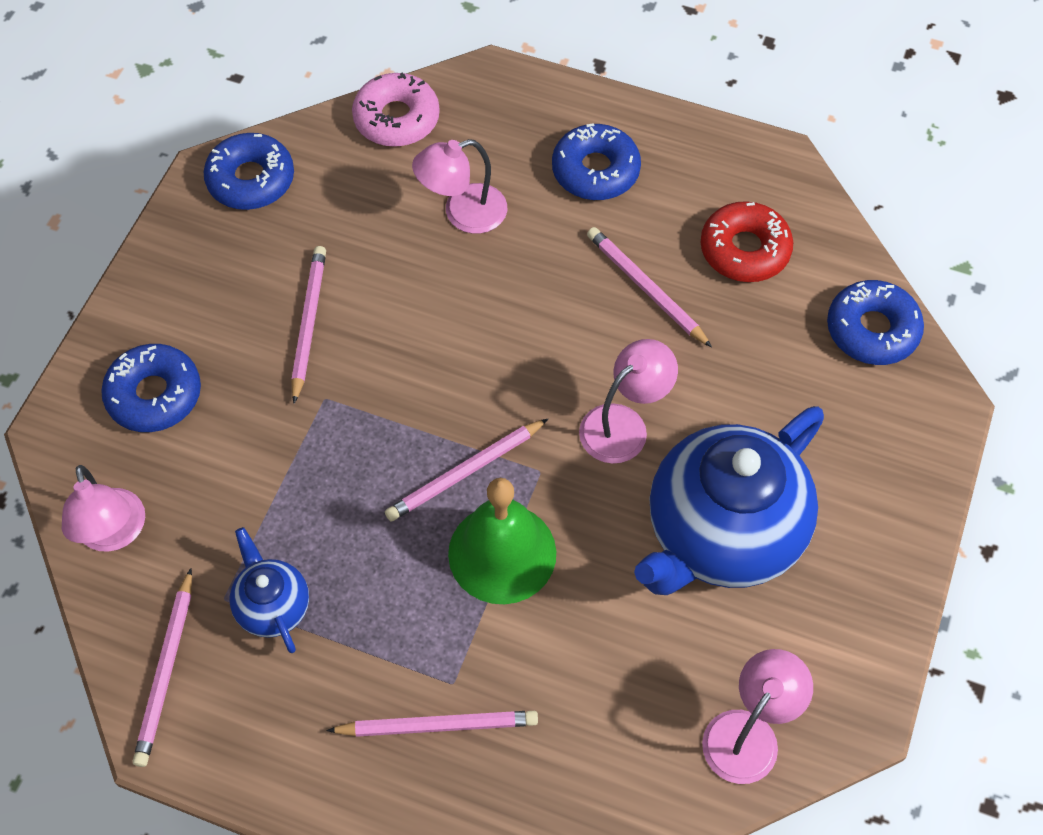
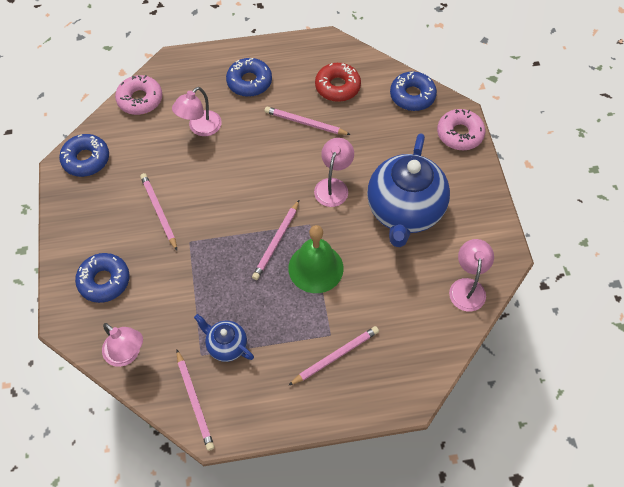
camera: 30 degrees left, 0 degrees up
none -> pink donut [437,109,485,150]

